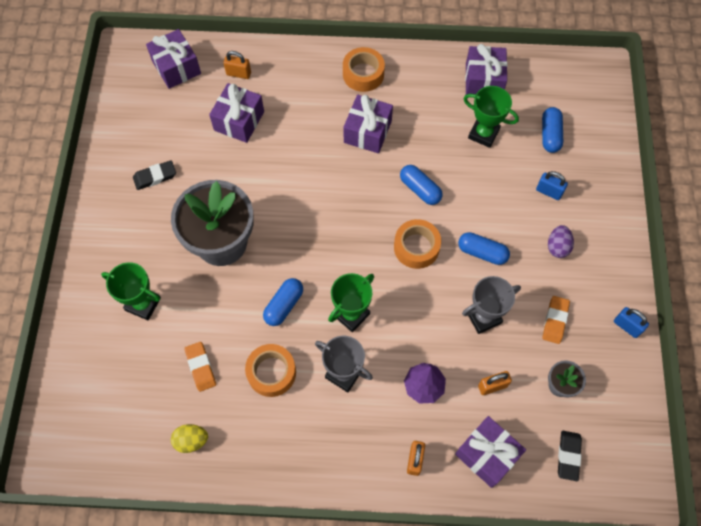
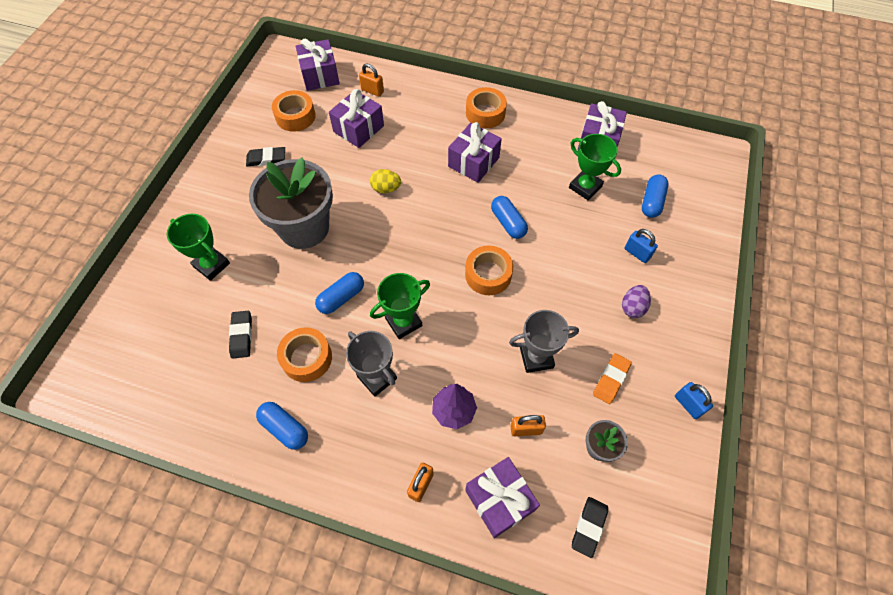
camera: 15 degrees right, 5 degrees down
yellow egg [171,424,208,453] -> yellow egg moved to [370,169,401,193]
orange eraser [185,342,216,392] -> black eraser [229,311,252,359]
blue capsule [458,232,510,265] -> blue capsule moved to [256,402,308,450]
none -> orange tape [272,90,316,132]

